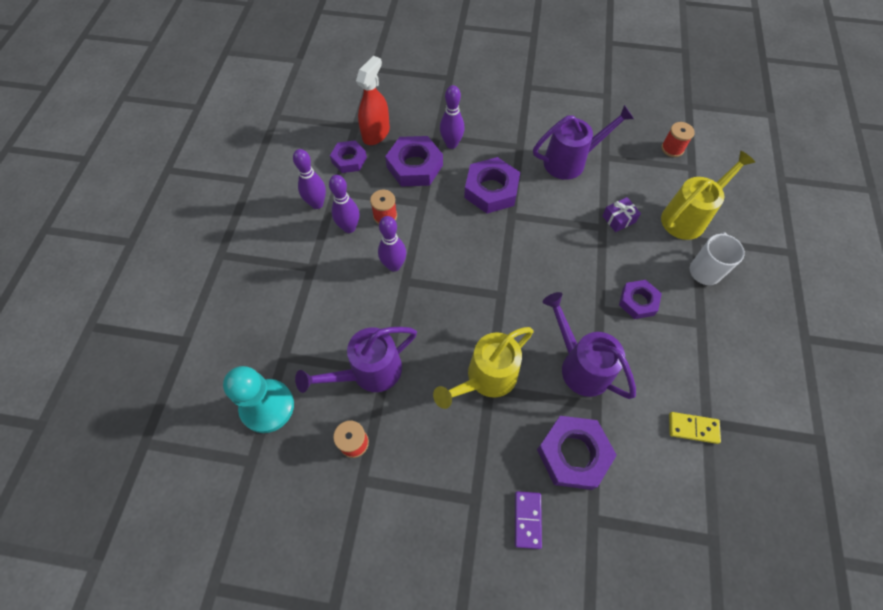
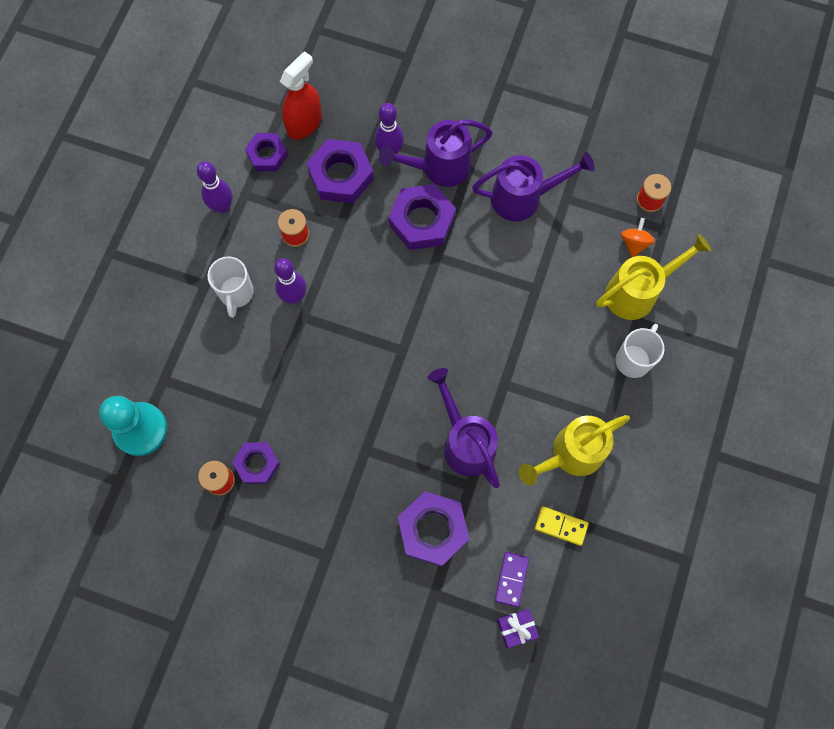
camera: 10 degrees right, 10 degrees up
purple watering can [295,327,417,393] -> purple watering can moved to [379,119,493,187]
purple bowling pin [329,175,359,233] -> none
yellow watering can [433,327,534,409] -> yellow watering can moved to [519,415,630,486]
purple domino [515,491,542,549] -> purple domino moved to [495,552,529,607]
purple gift [602,197,641,232] -> purple gift moved to [497,609,539,648]
purple nut [619,280,662,319] -> purple nut moved to [232,442,280,484]
none -> white mug [207,256,254,318]
none -> orange spinning top [621,218,655,257]

